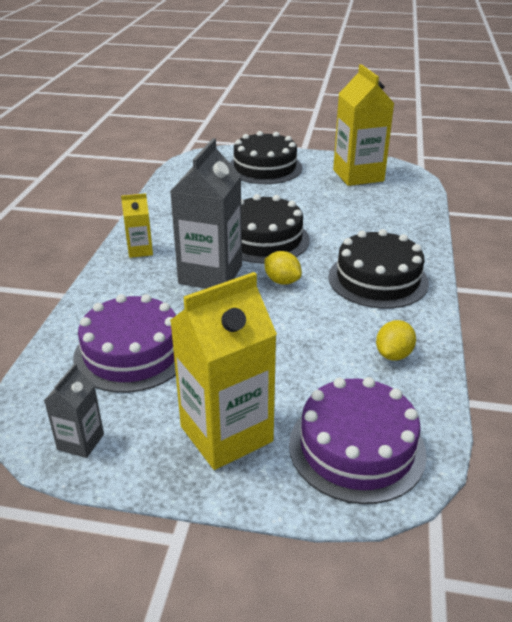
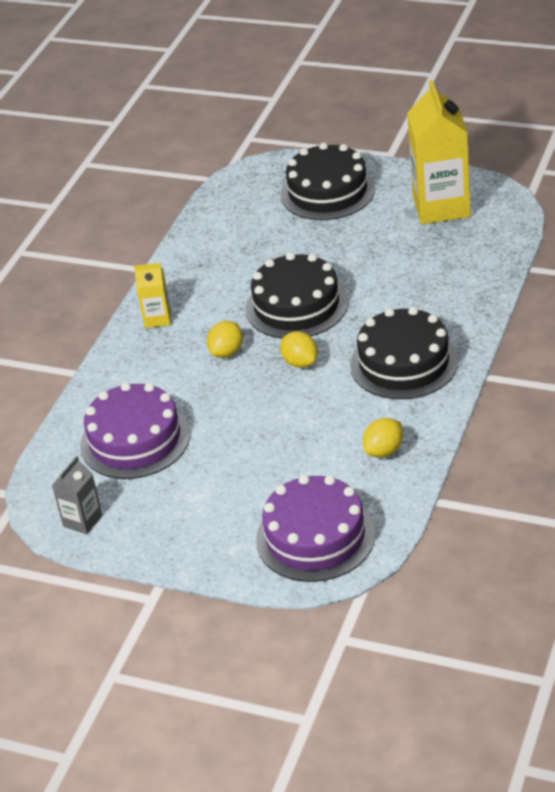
camera: 15 degrees right, 5 degrees up
grey carton [170,138,242,289] -> yellow lemon [207,321,243,358]
yellow carton [170,272,277,470] -> none

